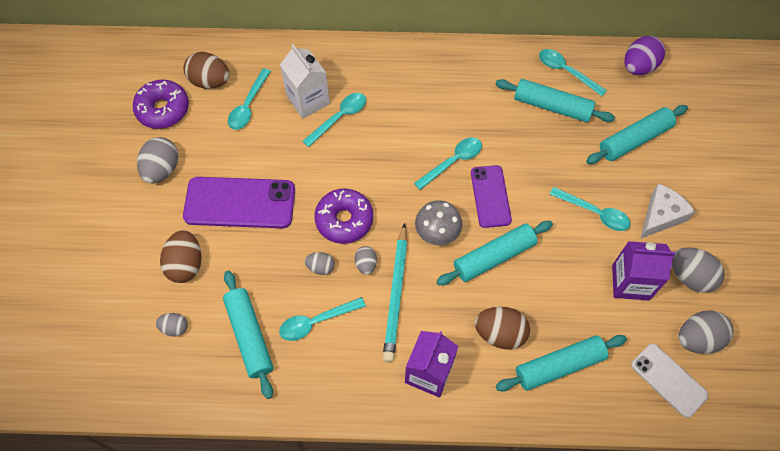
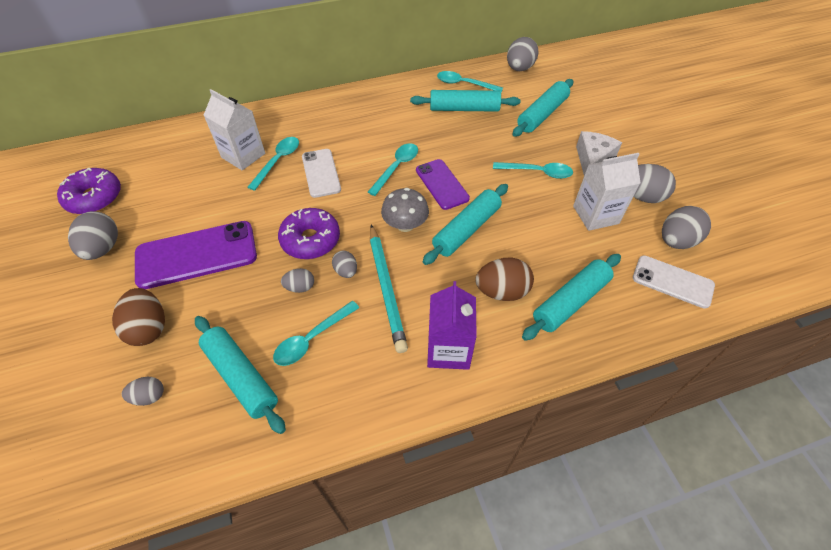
camera: 20 degrees left, 10 degrees down
brown egg [184,52,229,89] -> none
turquoise spoon [228,68,271,130] -> none
purple carton [612,241,675,301] -> white carton [573,153,640,231]
purple egg [624,36,665,75] -> grey egg [507,37,538,71]
none -> white phone [302,149,341,198]

